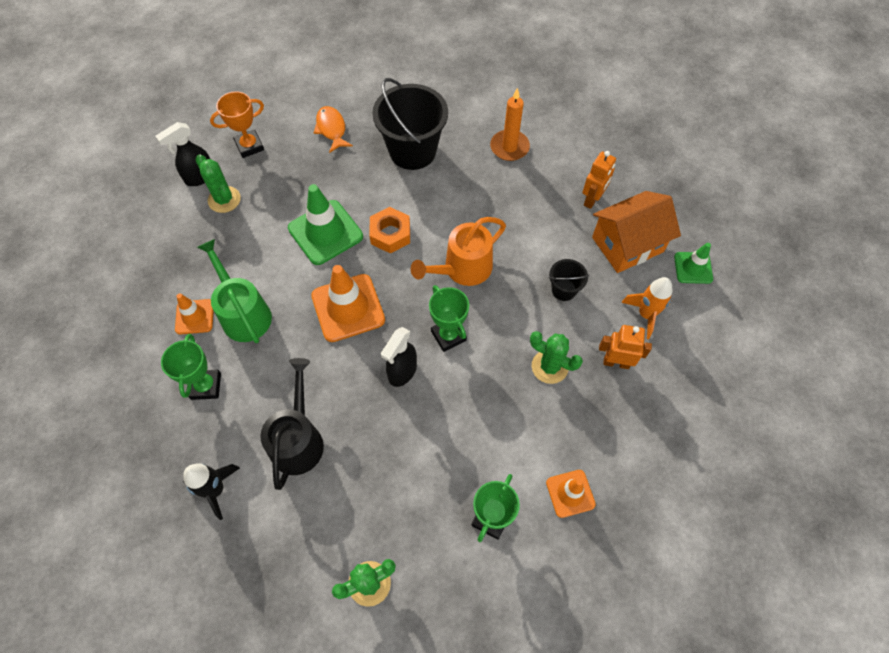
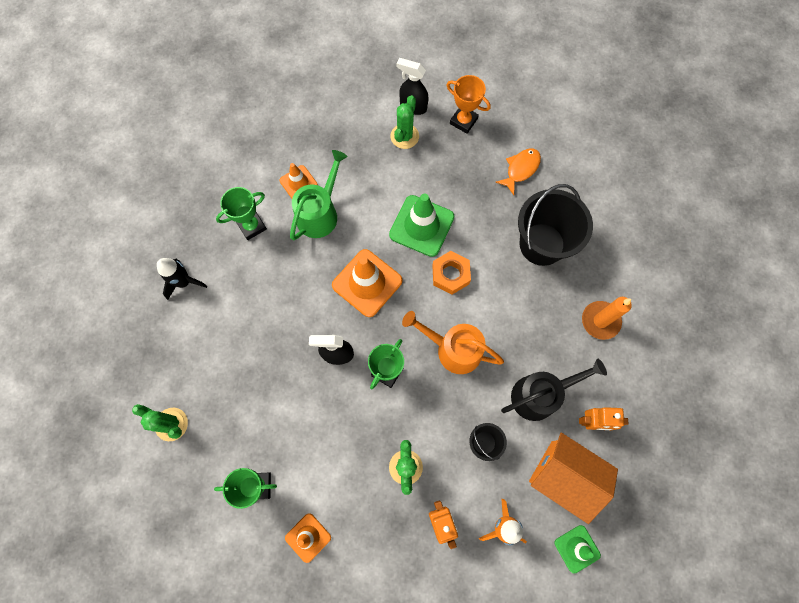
camera: 60 degrees right, 10 degrees up
black watering can [260,358,324,490] -> black watering can moved to [501,359,607,421]

